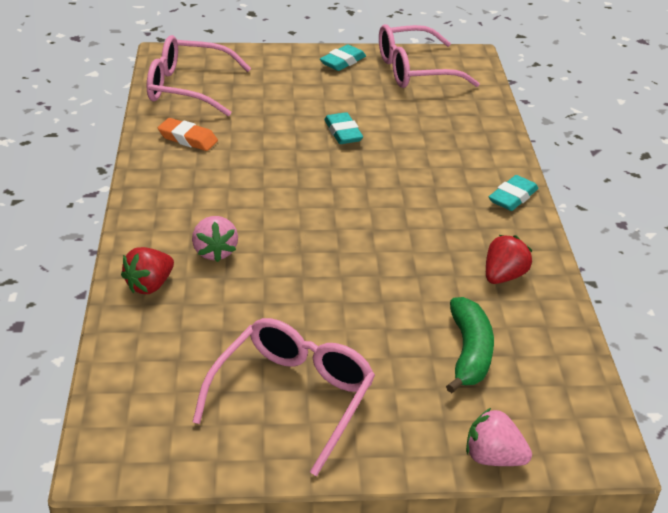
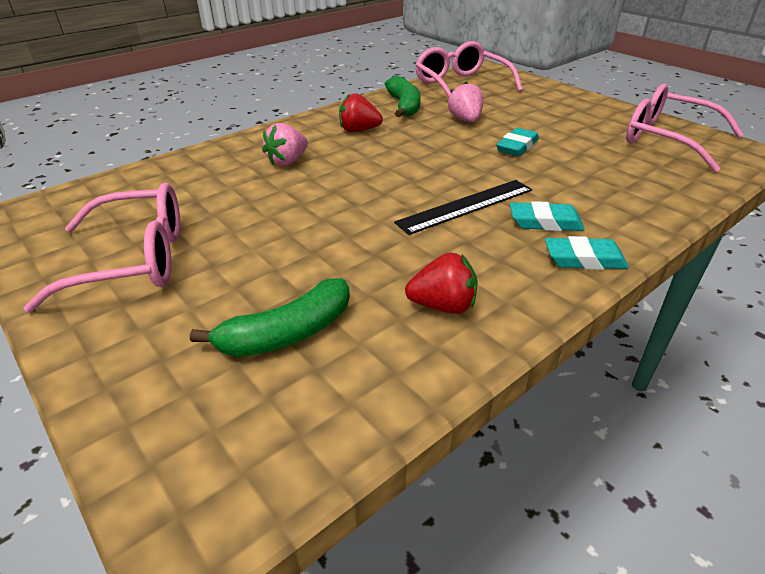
camera: 55 degrees right, 0 degrees up
red strawberry [121,247,174,294] -> red strawberry moved to [339,93,383,132]
orange eraser [158,118,218,151] -> green banana [385,76,421,117]
turquoise eraser [320,44,366,71] -> turquoise eraser moved to [510,201,585,231]
pink strawberry [466,408,532,466] -> pink strawberry moved to [448,82,484,122]
none -> black ruler [394,180,532,235]

